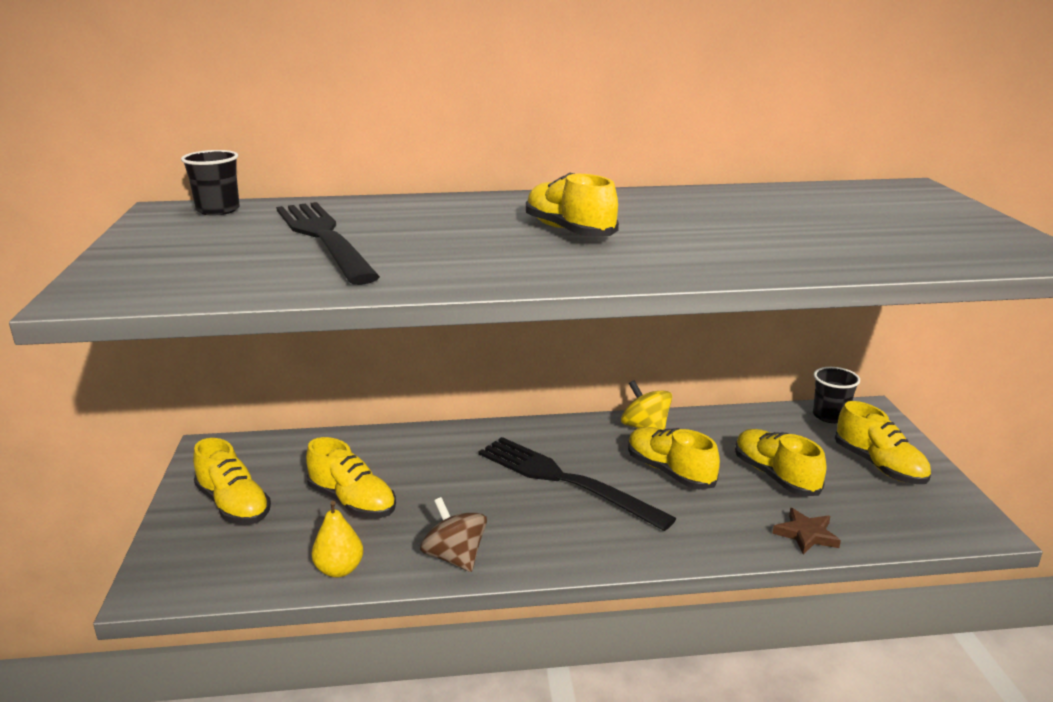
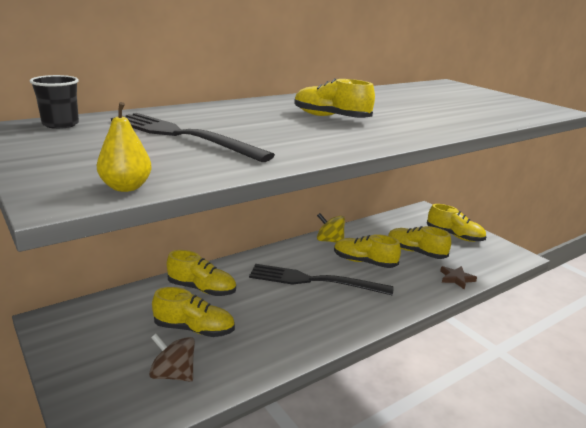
camera: 30 degrees left, 0 degrees up
yellow shoe [193,438,271,525] -> yellow shoe moved to [167,250,236,296]
yellow pear [312,501,363,577] -> yellow pear moved to [97,102,152,192]
brown spinning top [420,497,487,572] -> brown spinning top moved to [149,334,195,382]
black cup [813,367,860,423] -> none

